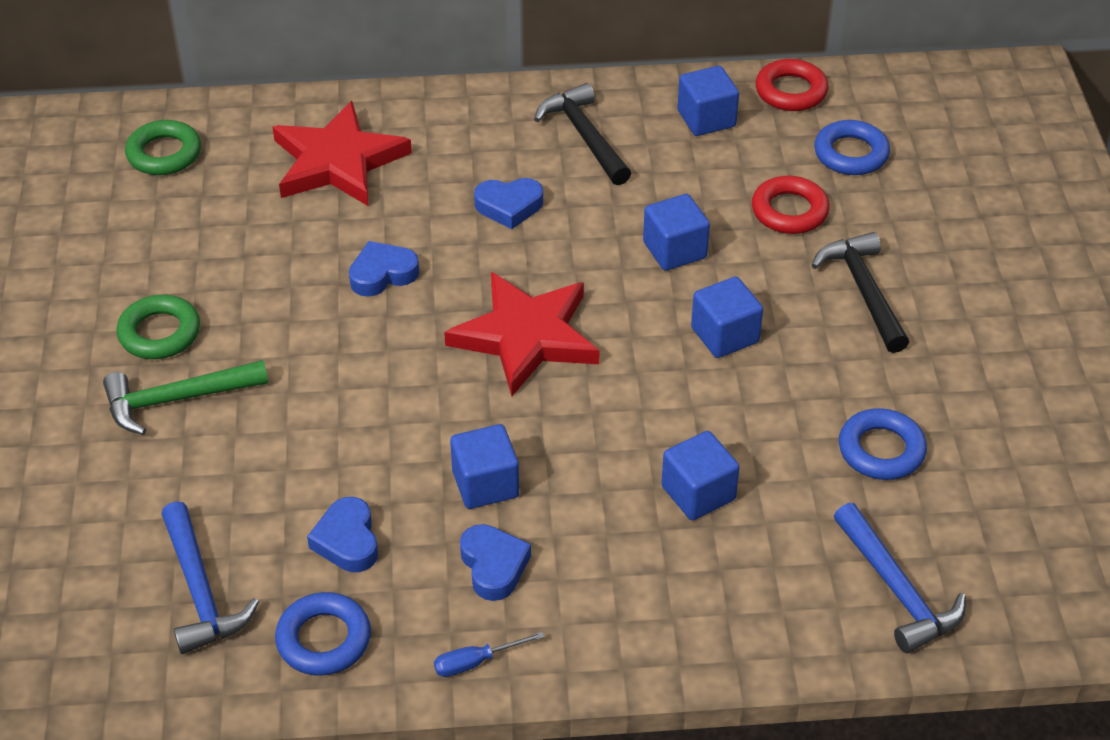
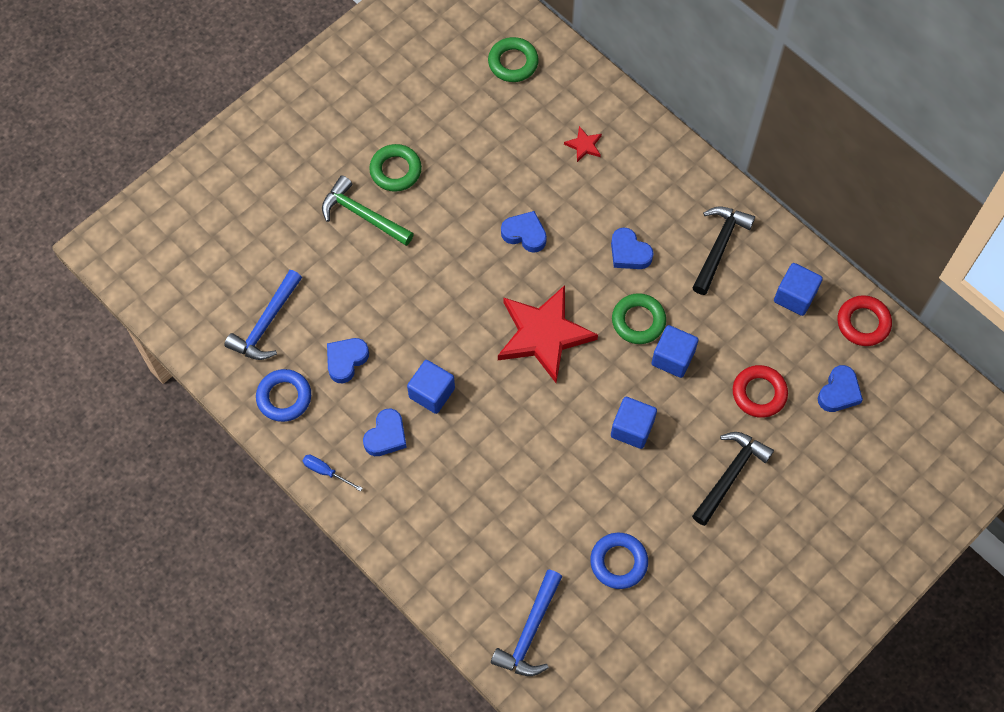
camera: 50 degrees right, 20 degrees up
red star [272,101,412,206] -> red star [564,126,602,162], size x0.40
blue cube [661,431,740,520] -> none
blue ring [814,120,890,175] -> blue heart [818,365,863,412]
none -> green ring [612,293,666,344]

